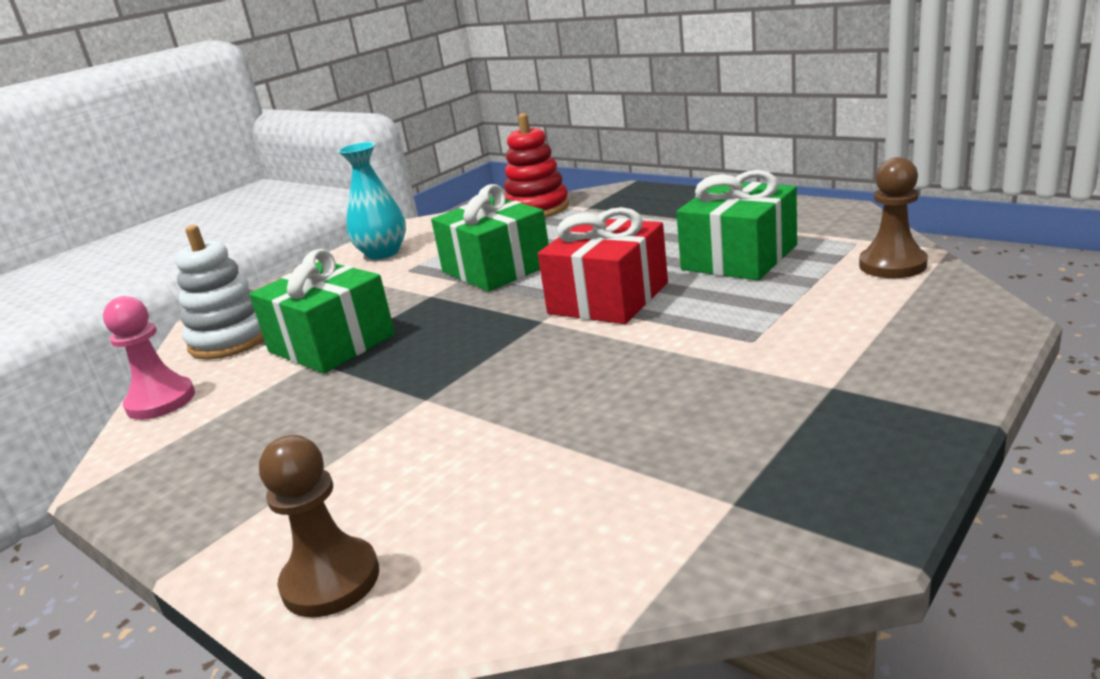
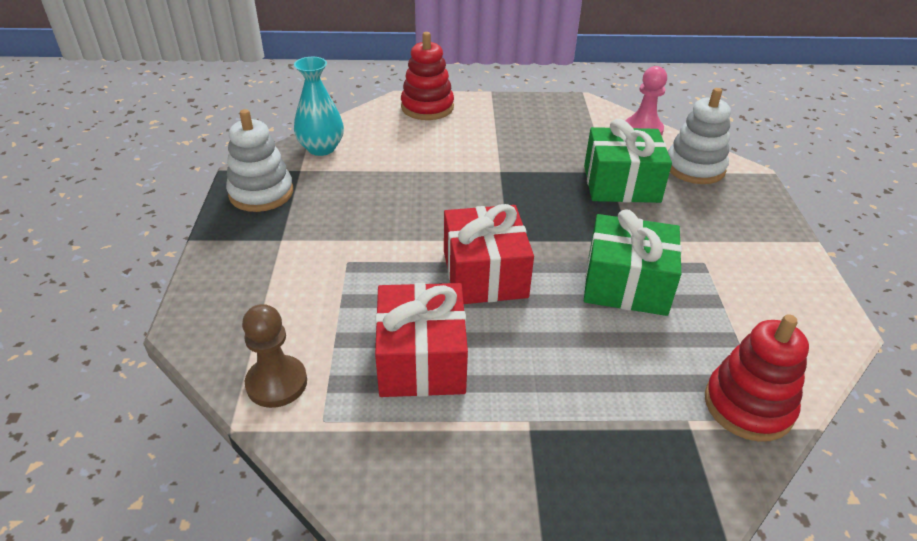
camera: 135 degrees right, 15 degrees up
brown pawn [259,435,379,618] -> red stacking toy [401,32,454,120]
turquoise vase [338,142,406,260] -> turquoise vase moved to [294,57,344,156]
green gift [676,170,797,280] -> red gift [375,283,468,397]
none -> white stacking toy [226,109,293,212]

